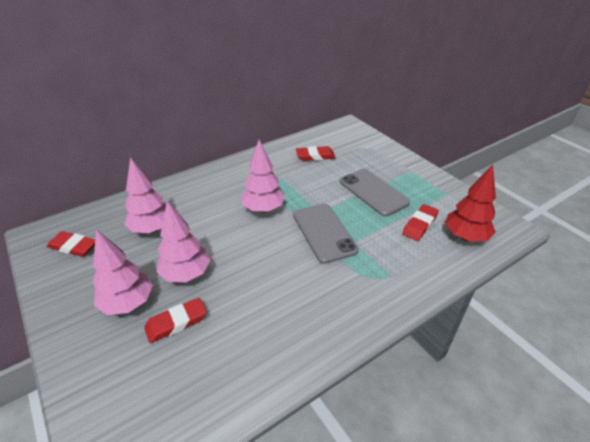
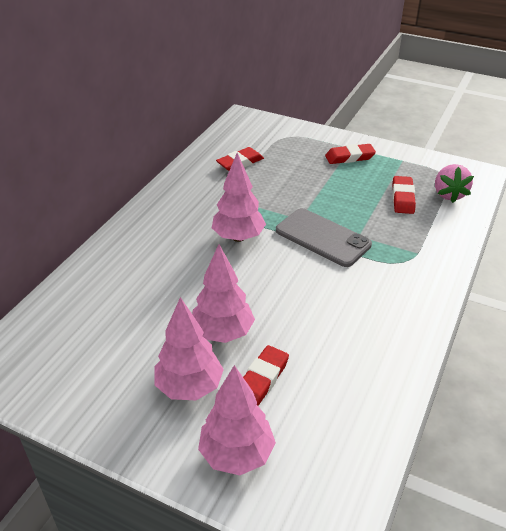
camera: 30 degrees left, 0 degrees up
red eraser [47,231,95,257] -> red eraser moved to [325,144,376,164]
pink tree [124,157,166,233] -> pink tree moved to [198,365,276,475]
grey phone [340,169,410,217] -> none
red tree [445,165,496,242] -> pink strawberry [435,164,474,203]

